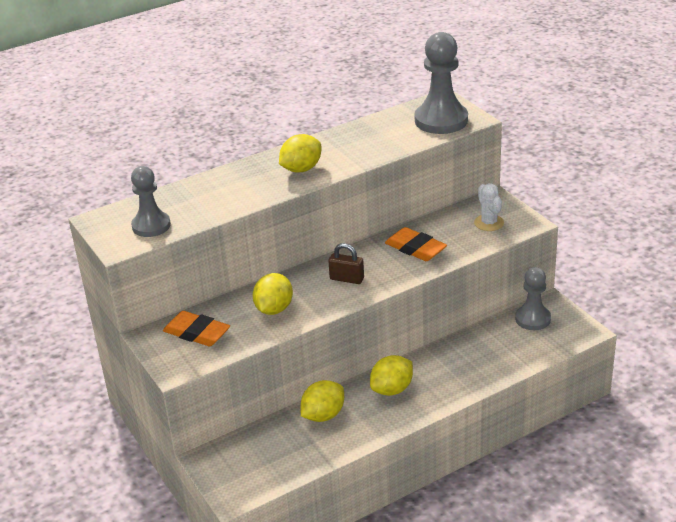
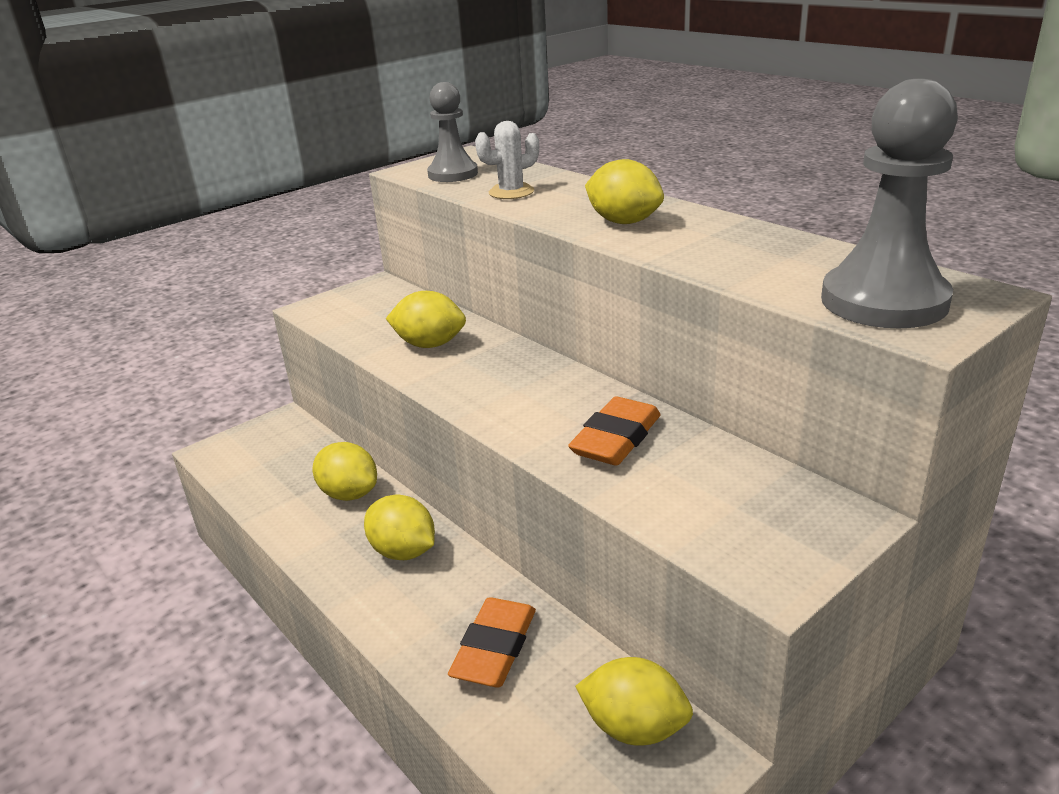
camera: 80 degrees right, 5 degrees down
orange eraser [163,311,230,346] -> orange eraser moved to [448,598,536,687]
brown padlock [328,243,364,284] -> none
white cactus [474,183,504,231] -> white cactus moved to [475,121,539,199]
grey pawn [515,267,551,330] -> yellow lemon [575,657,693,746]

